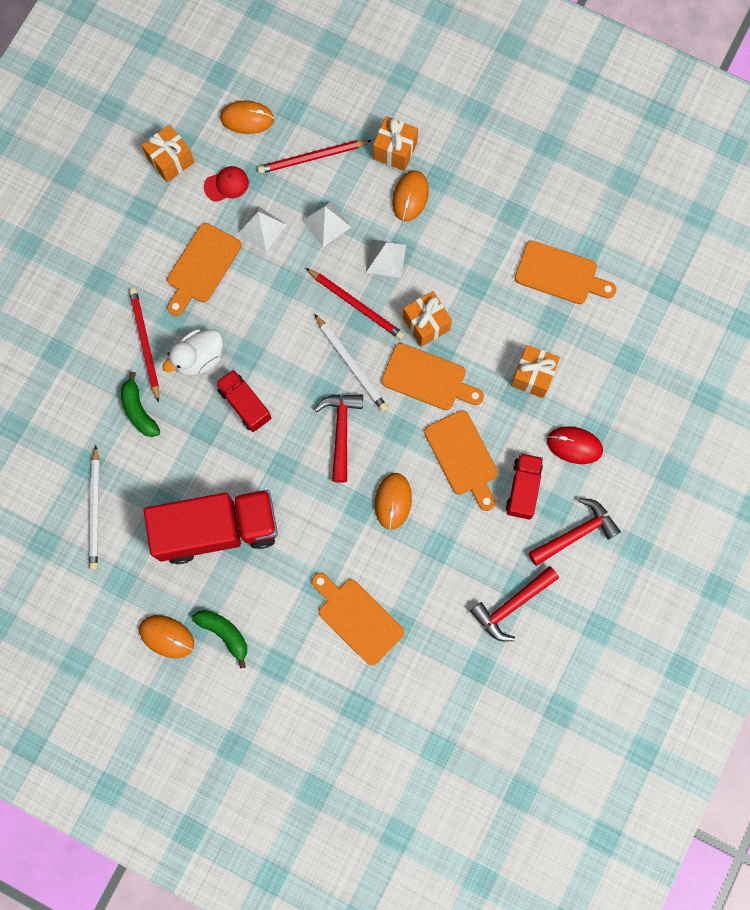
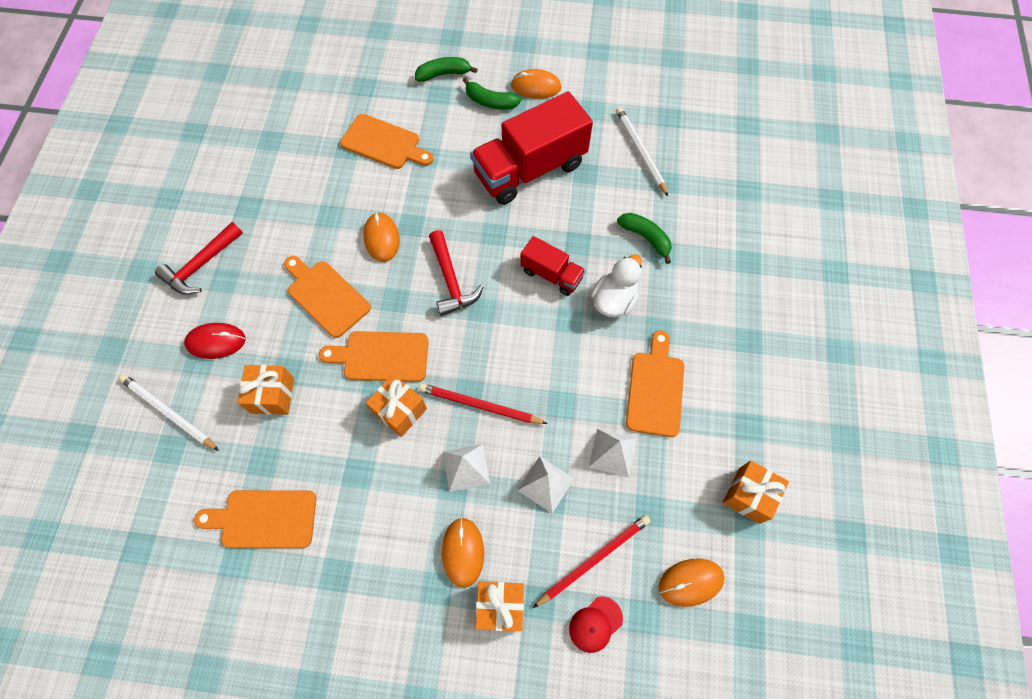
camera: 160 degrees right, 10 degrees down
red pencil [129,288,159,402] -> none
red cap [204,166,249,202] -> red cap moved to [569,596,623,653]
white pencil [315,314,388,412] -> white pencil moved to [119,374,219,451]
red hammer [470,566,559,641] -> none
red truck [506,453,543,520] -> none
none -> green banana [415,57,478,82]

